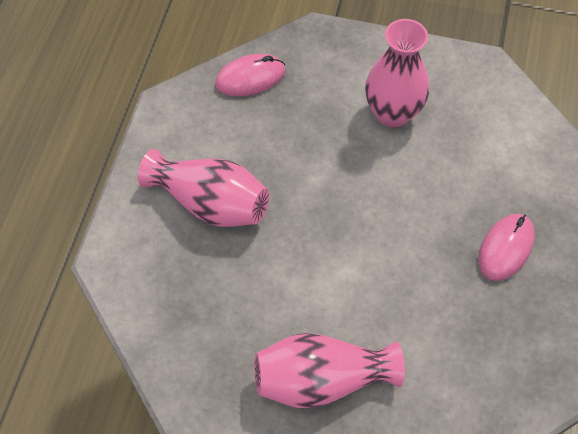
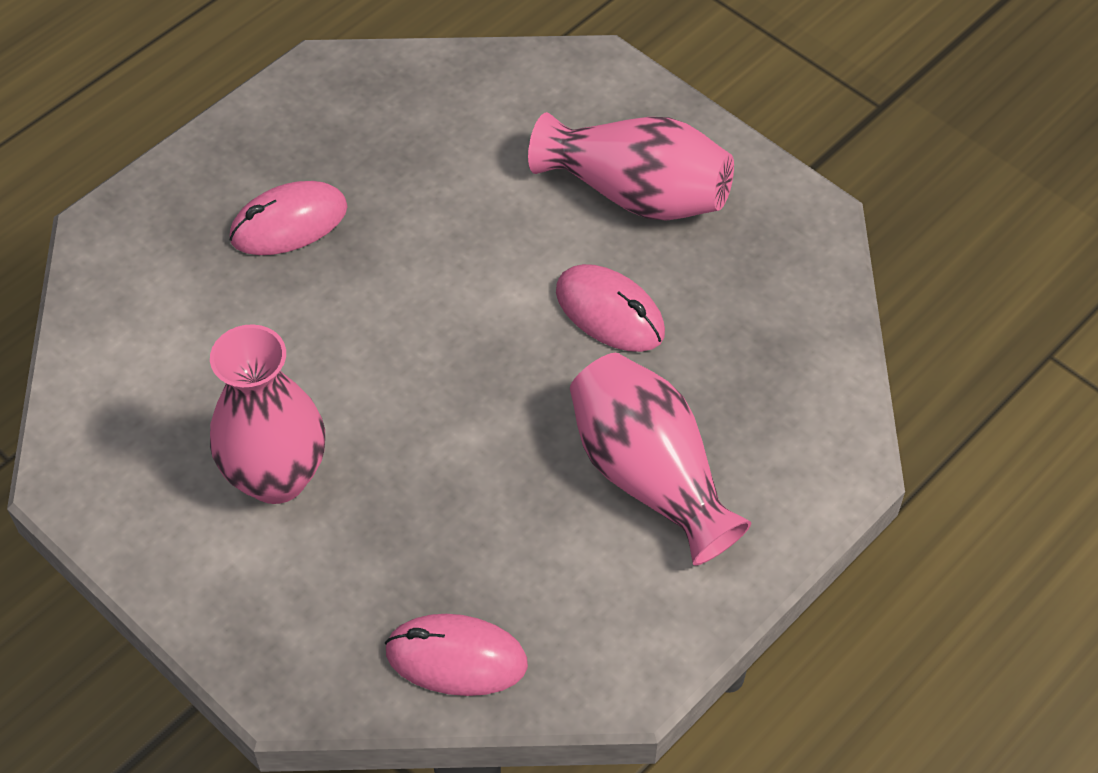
camera: 150 degrees left, 5 degrees down
none -> pink mouse [556,264,665,352]

